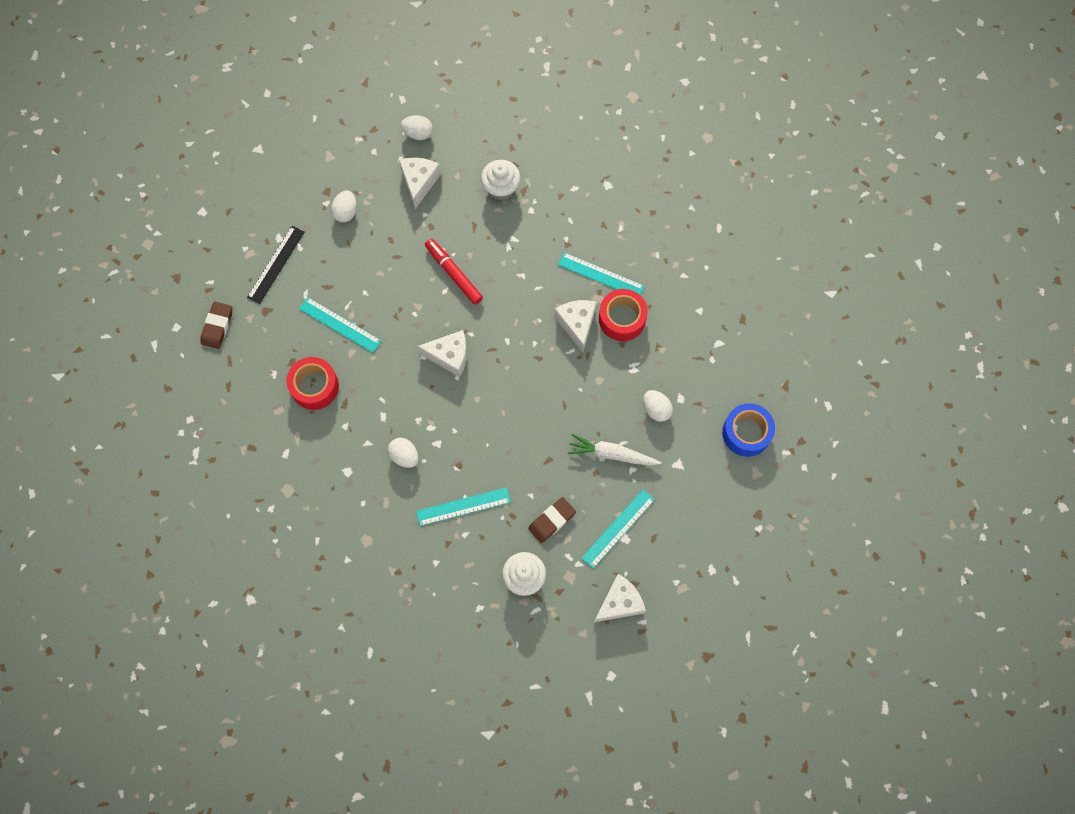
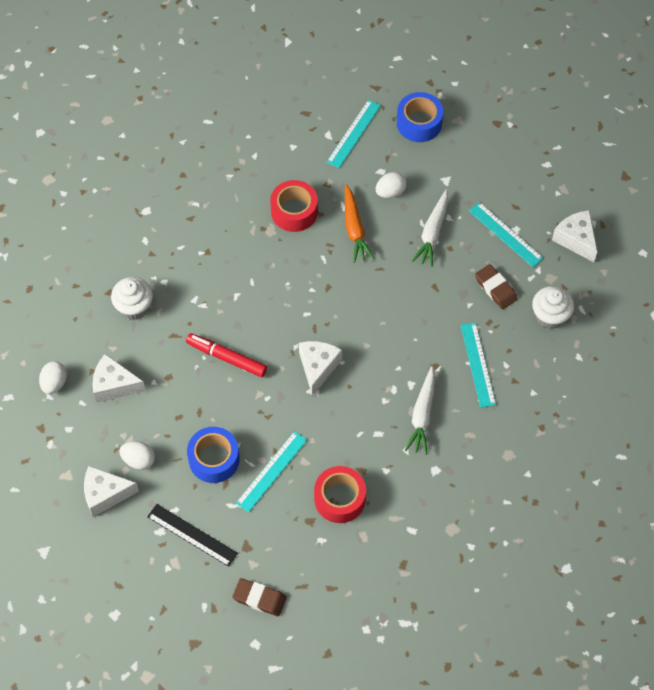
camera: 85 degrees left, 10 degrees down
white egg [388,438,418,468] -> white carrot [405,367,435,455]
red marker [425,239,483,305] -> red marker turned 60 degrees clockwise [186,333,267,377]
white cheese [554,300,596,352] -> white cheese moved to [84,466,139,517]
turquoise ruler [558,253,645,295] -> turquoise ruler moved to [327,100,381,168]
none -> blue tape [187,427,240,483]
none -> orange carrot [345,185,374,263]

